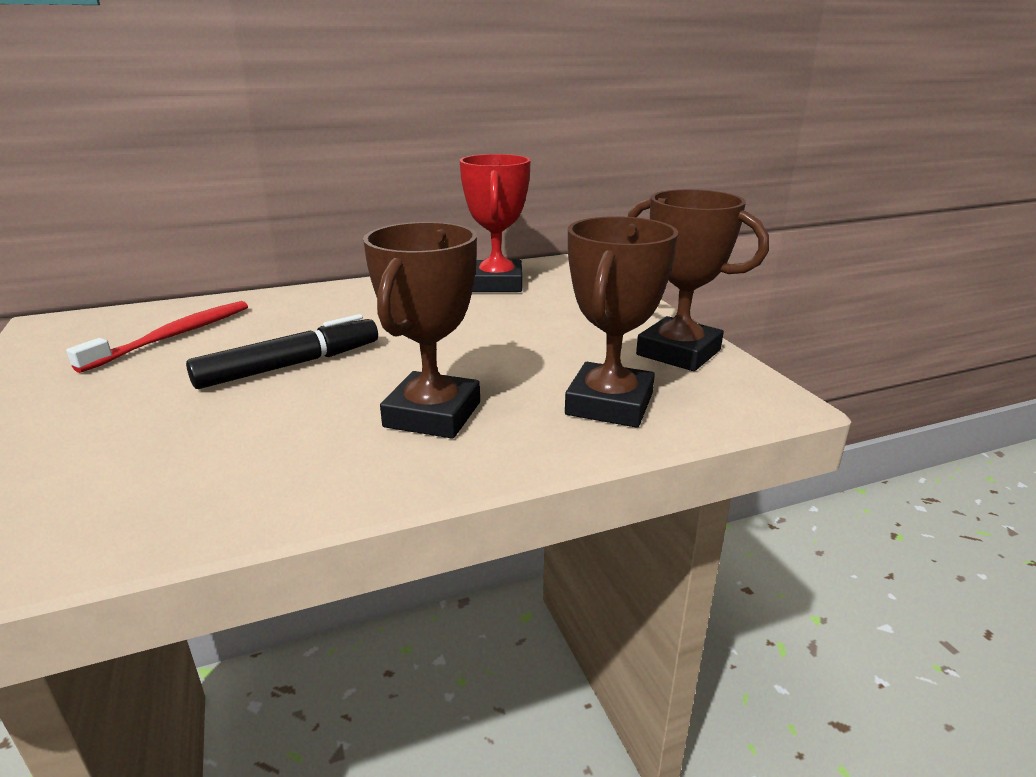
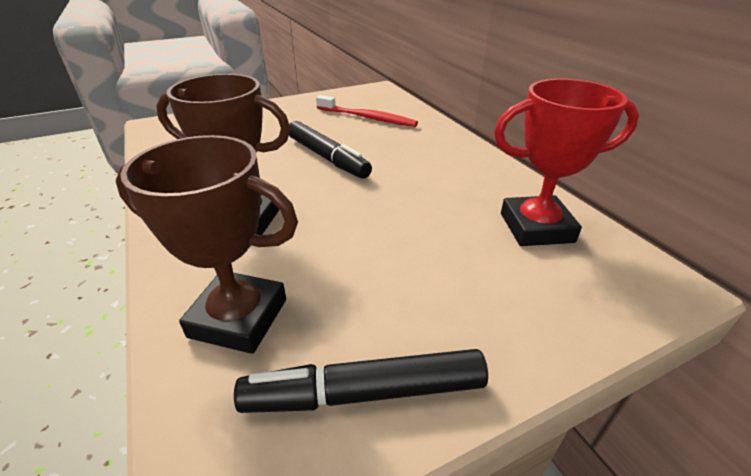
camera: 85 degrees right, 10 degrees up
brown trophy [628,189,769,371] -> black marker [234,349,488,413]

